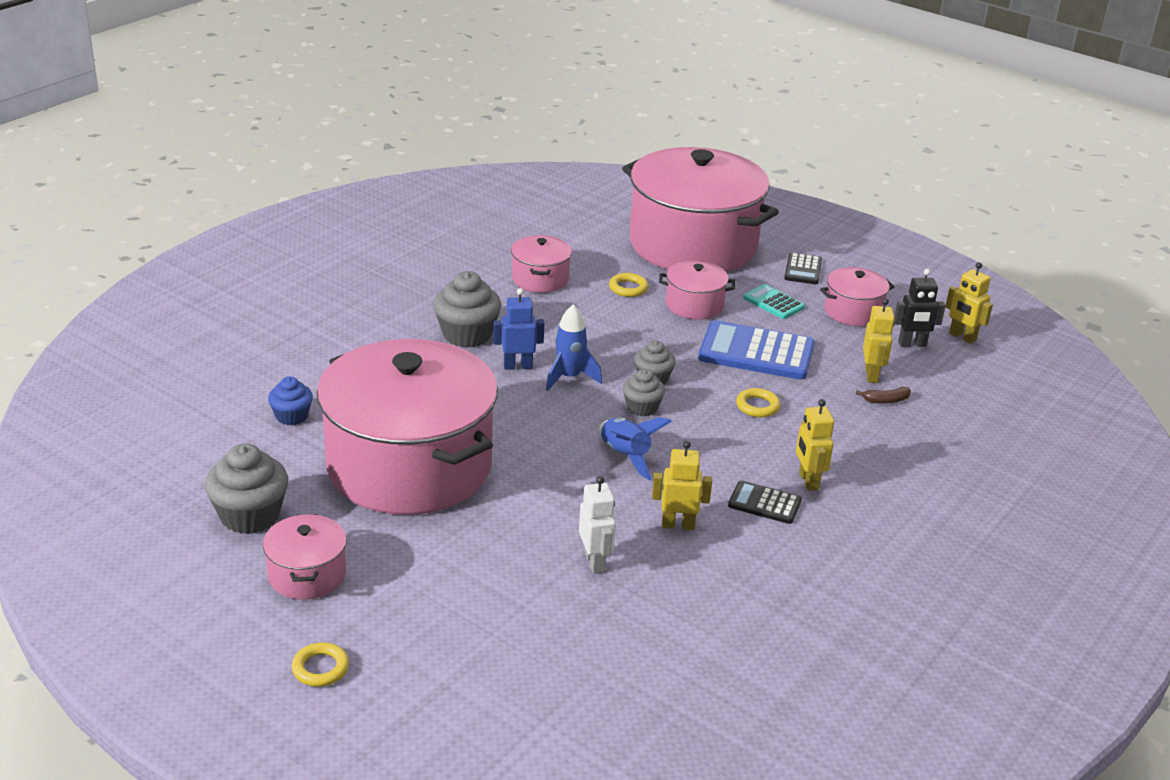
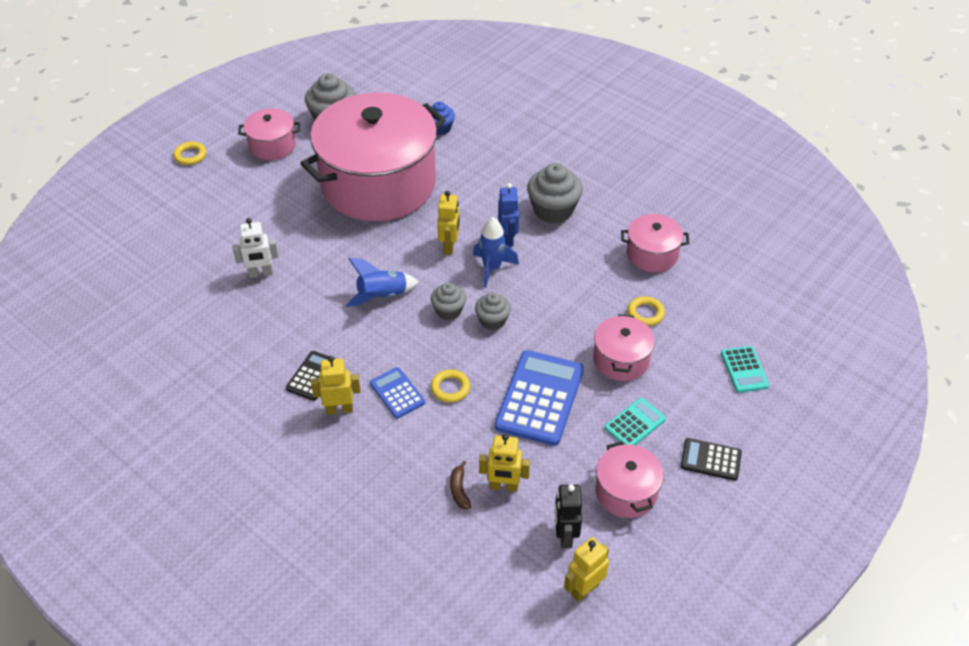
camera: 95 degrees right, 15 degrees up
pink pot [622,147,779,272] -> turquoise calculator [721,346,769,393]
yellow robot [652,441,712,530] -> yellow robot moved to [437,191,460,254]
none -> blue calculator [370,367,425,418]

